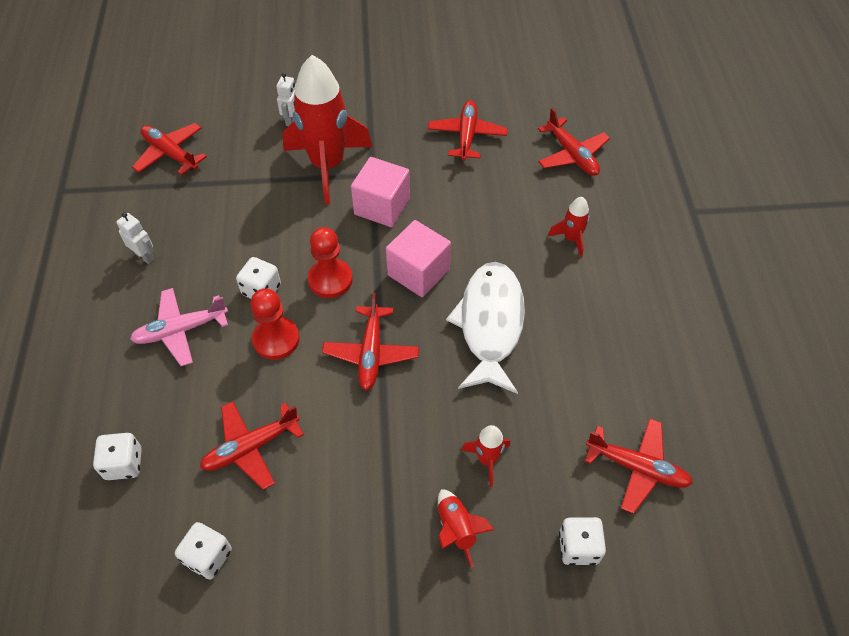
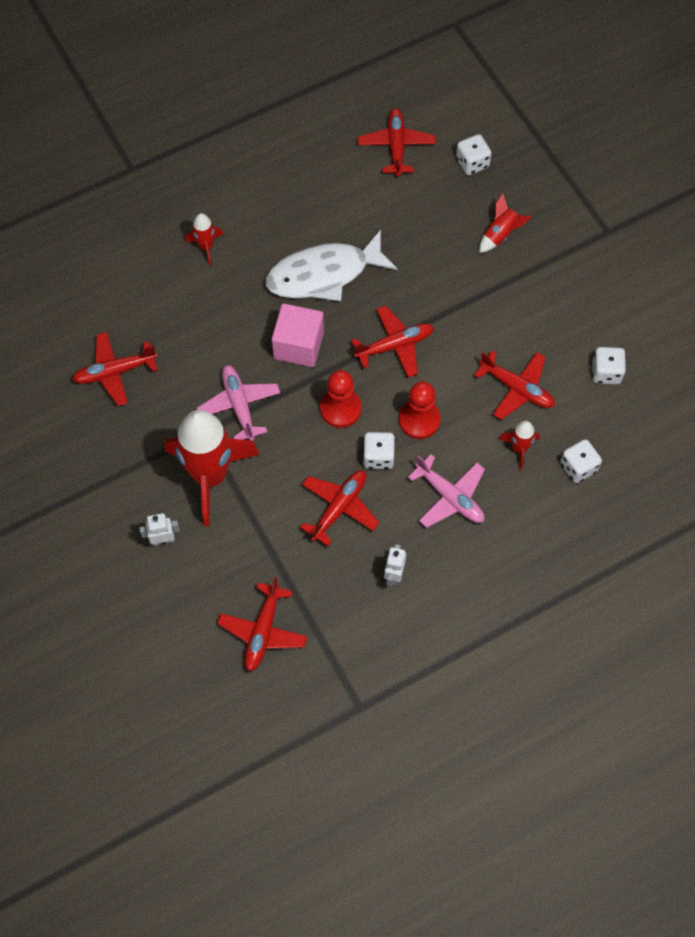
camera: 115 degrees left, 10 degrees up
pink cube [351,157,410,227] -> pink plane [196,365,280,441]
red rocket [461,425,510,487] -> red rocket moved to [499,421,540,471]
red plane [538,108,610,176] -> red plane moved to [300,470,379,547]

